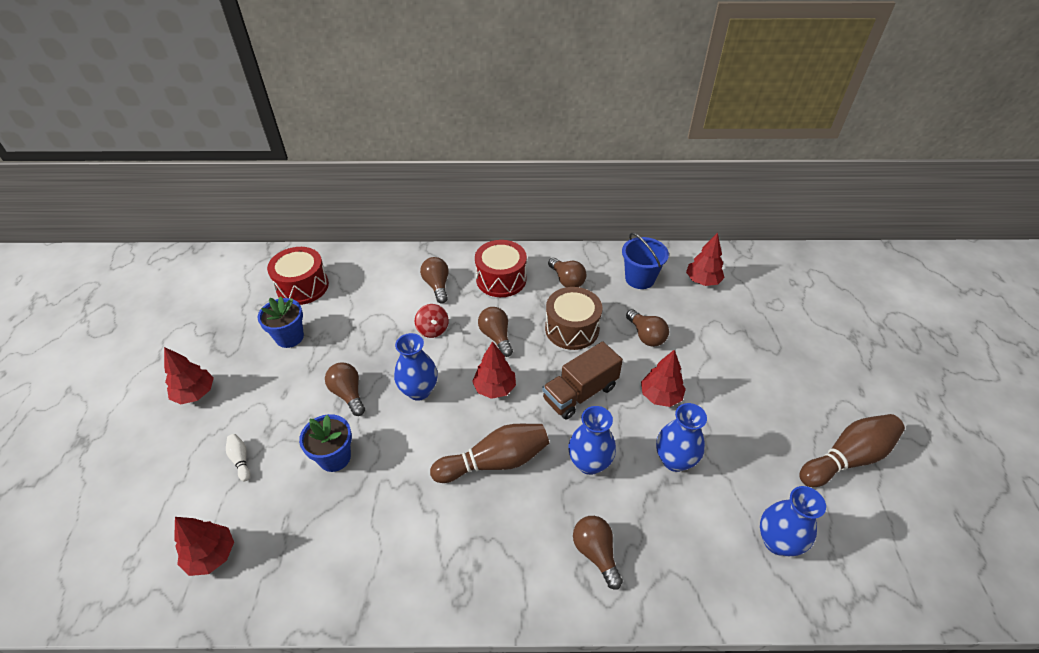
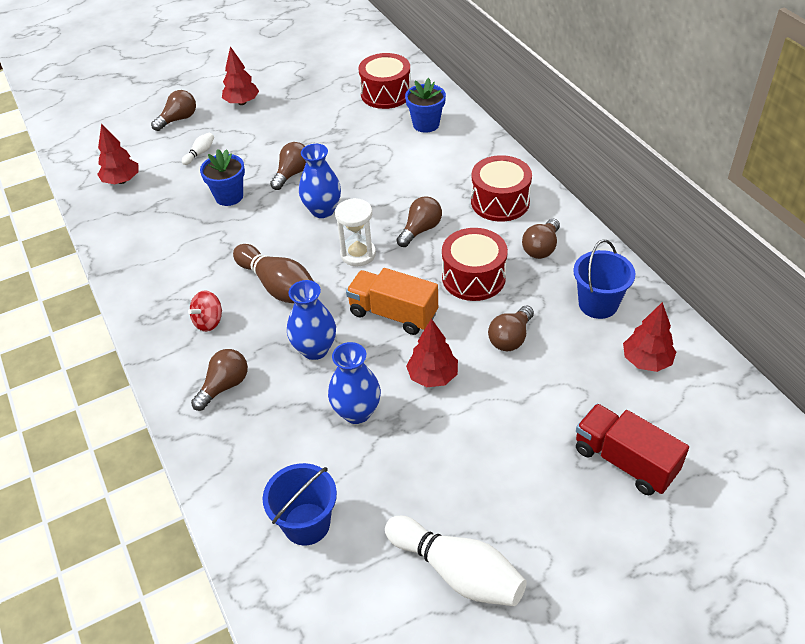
camera: 65 degrees right, 0 degrees up
blue flower pot [258,296,304,348] -> blue flower pot moved to [405,78,446,133]
red spinning top [415,304,449,338] -> red spinning top moved to [188,290,222,332]
brown light bulb [420,257,449,304] -> brown light bulb moved to [151,90,196,131]
red tree [472,341,516,399] -> white hourglass [335,198,376,266]
brown truck [542,341,623,419] -> orange truck [346,268,438,335]
brown drum [545,287,603,350] -> red drum [442,228,508,301]
blue vase [760,486,826,556] -> blue bucket [263,463,337,545]
brown bowling pin [799,414,905,487] -> white bowling pin [385,516,527,606]
none -> red truck [576,404,689,495]

